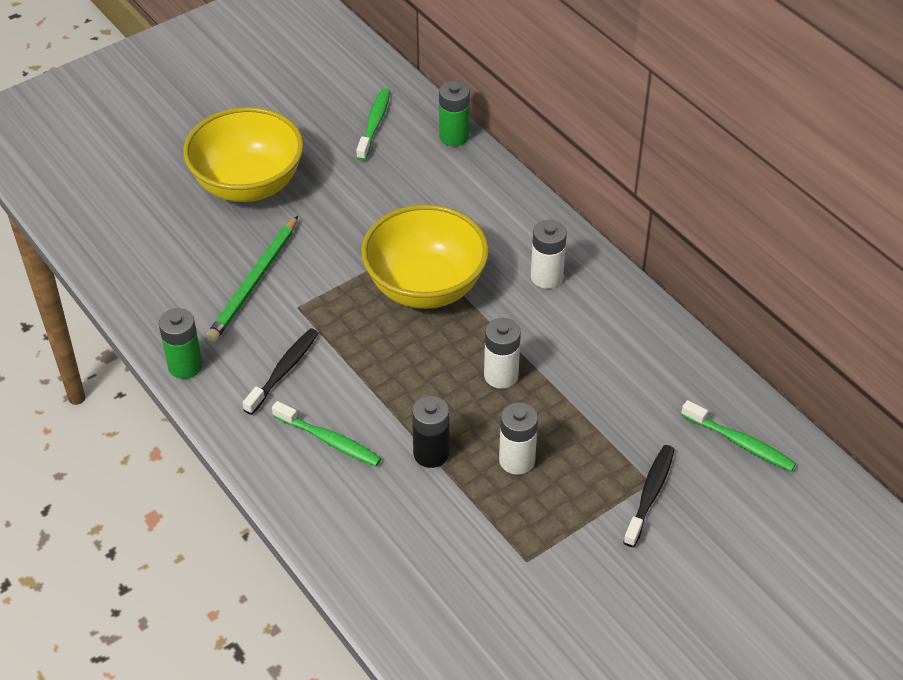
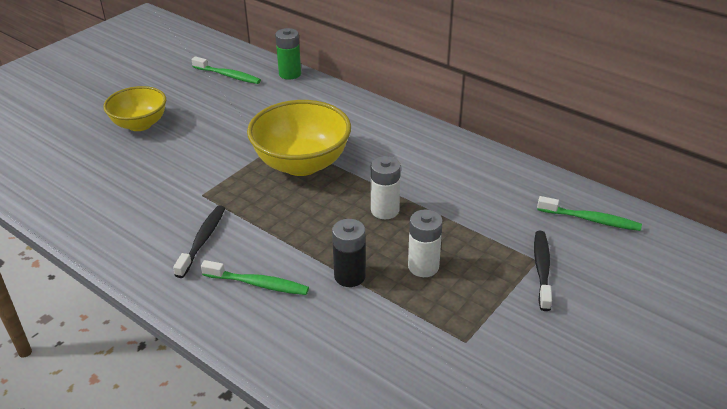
camera: 15 degrees left, 10 degrees down
green battery [159,308,203,379] -> none
yellow bowl [183,107,304,202] -> yellow bowl [103,86,166,131], size x0.65
green pencil [206,216,298,342] -> none
green toothbrush [356,88,390,161] -> green toothbrush turned 120 degrees clockwise [191,56,261,84]
white battery [531,220,567,289] -> none

